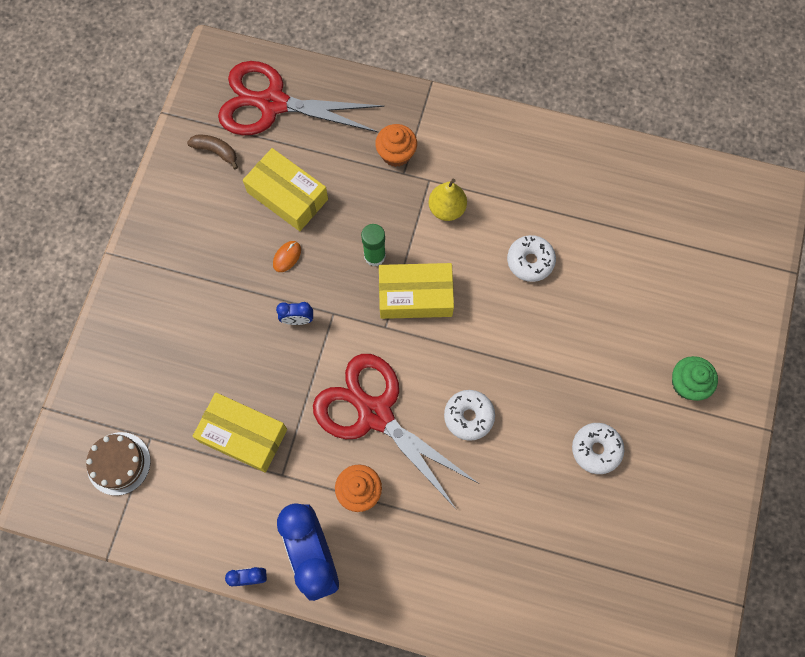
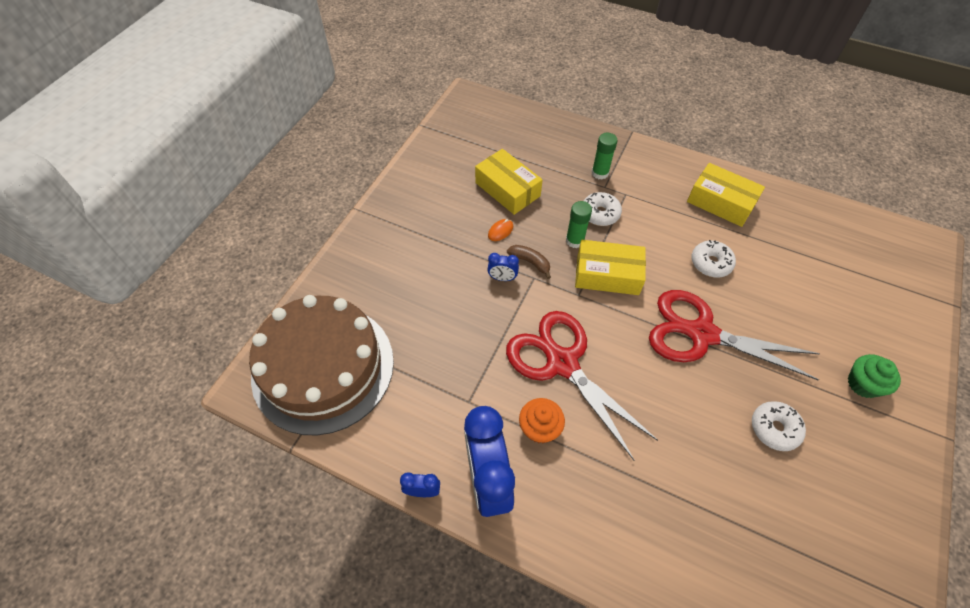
camera: 10 degrees right, 15 degrees down
brown cake [86,432,151,496] -> brown cake [249,295,394,435], size x2.42
brown banana [187,135,238,169] -> brown banana moved to [507,245,551,279]
yellow box [192,392,287,473] -> yellow box moved to [687,163,765,227]
red scissors [218,61,384,135] -> red scissors moved to [649,290,820,381]
orange cupcake [375,124,417,167] -> green glue stick [592,133,618,180]
yellow pear [428,179,467,221] -> none
white donut [444,390,495,441] -> white donut moved to [584,192,622,226]

